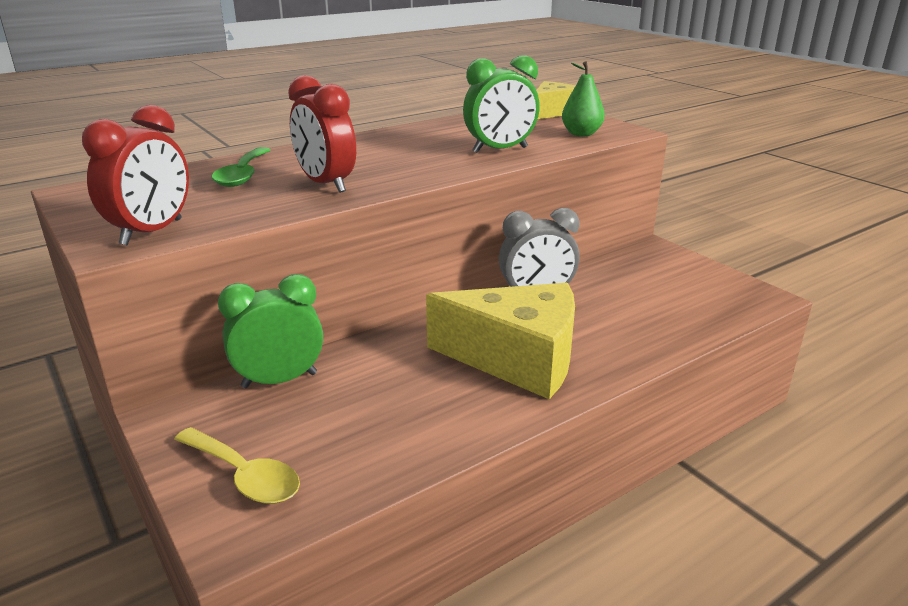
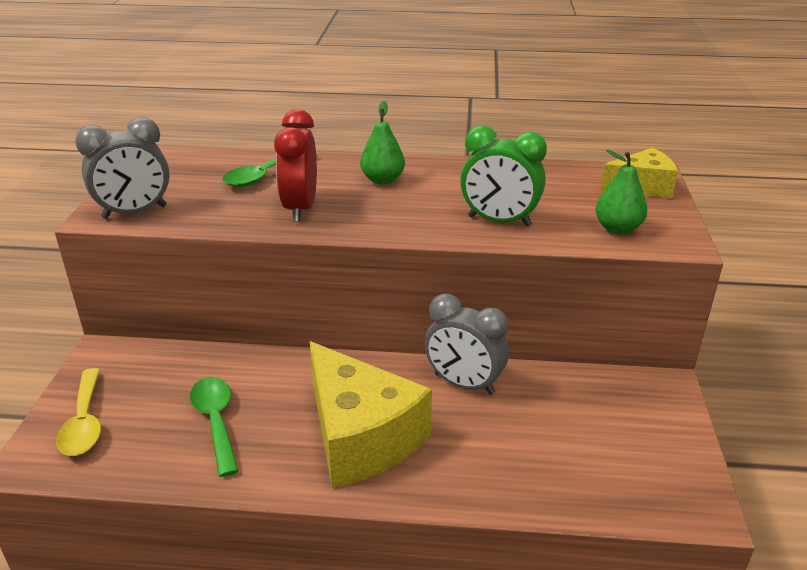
camera: 40 degrees right, 5 degrees up
red clock [82,105,189,245] -> grey clock [75,117,170,219]
green clock [218,274,323,388] -> none
none -> green spoon [190,377,239,477]
none -> green pear [360,101,405,185]

